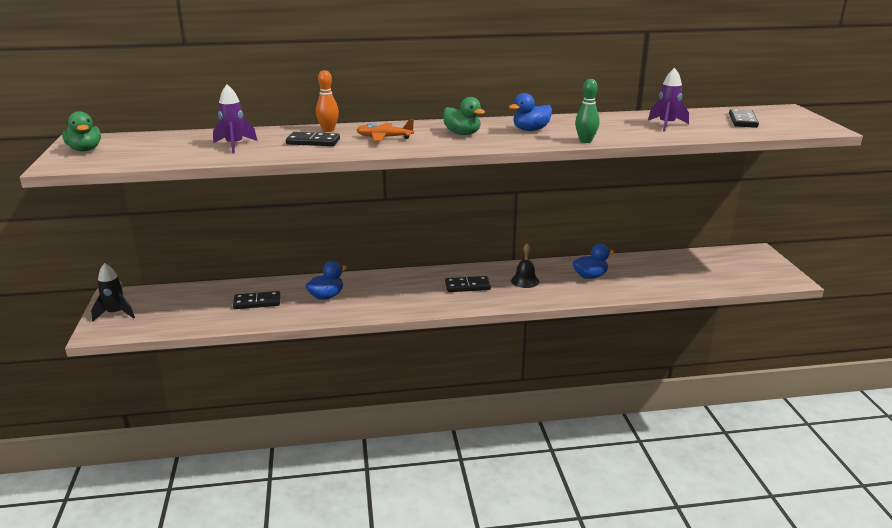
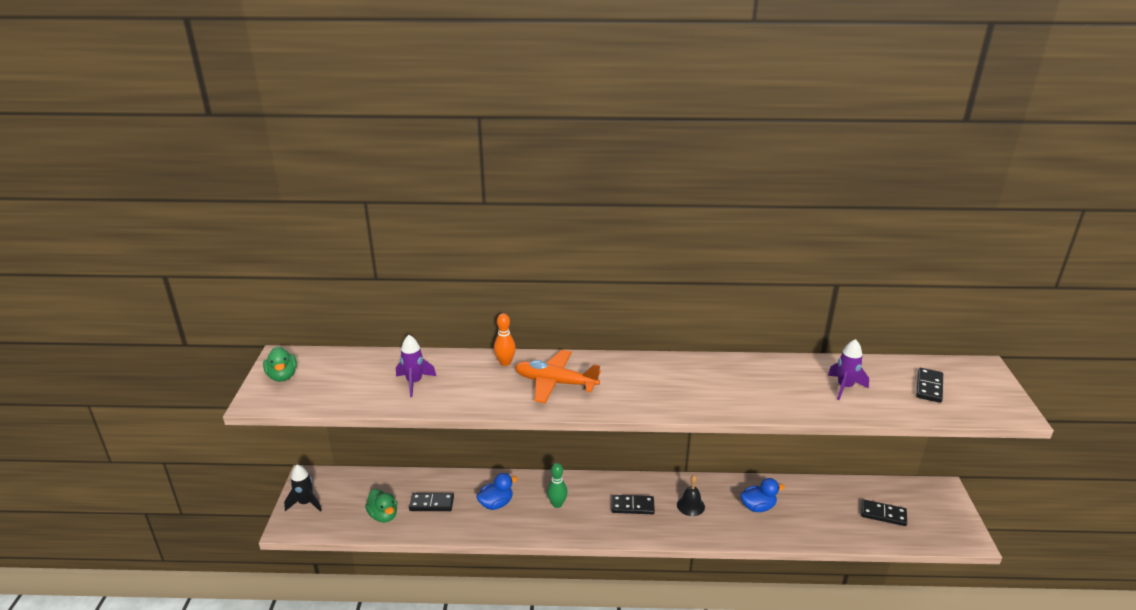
camera: 10 degrees right, 5 degrees up
black domino [286,132,340,146] -> black domino moved to [861,499,907,526]
orange plane [357,119,414,141] -> orange plane [515,350,601,403], size x1.56
green duck [443,97,485,135] -> green duck moved to [365,489,397,523]
blue duck [509,93,552,131] -> none
green bowling pin [575,79,599,143] -> green bowling pin moved to [547,463,568,508]

